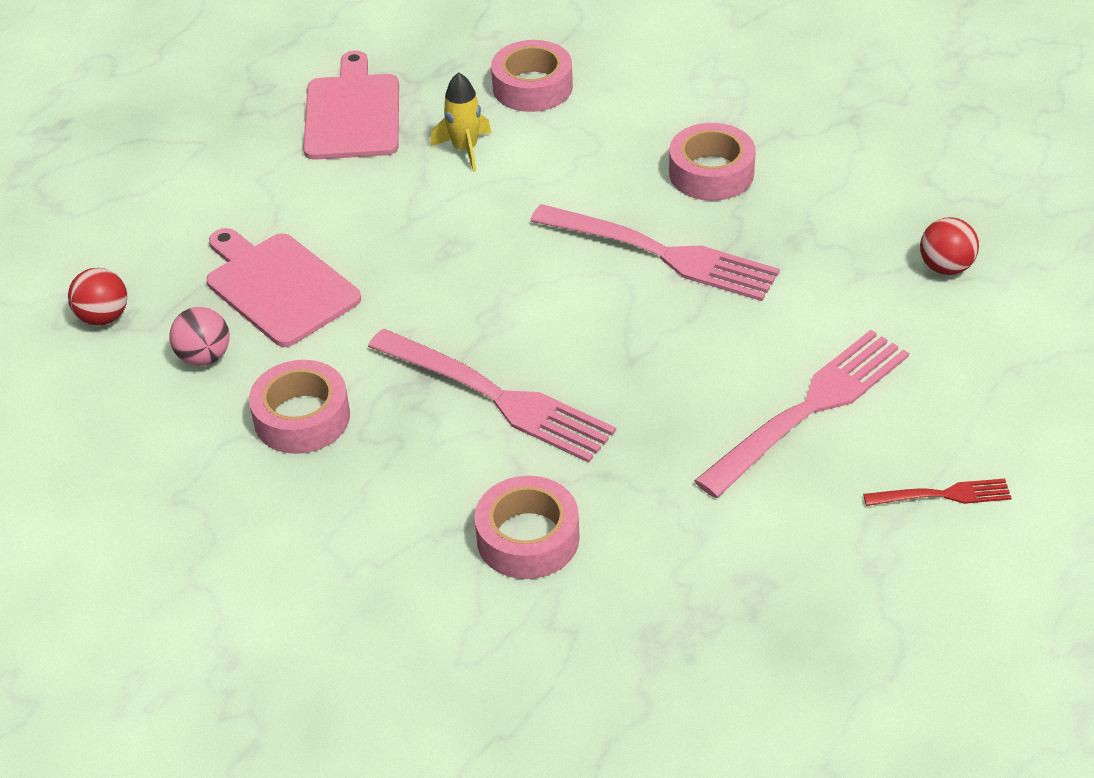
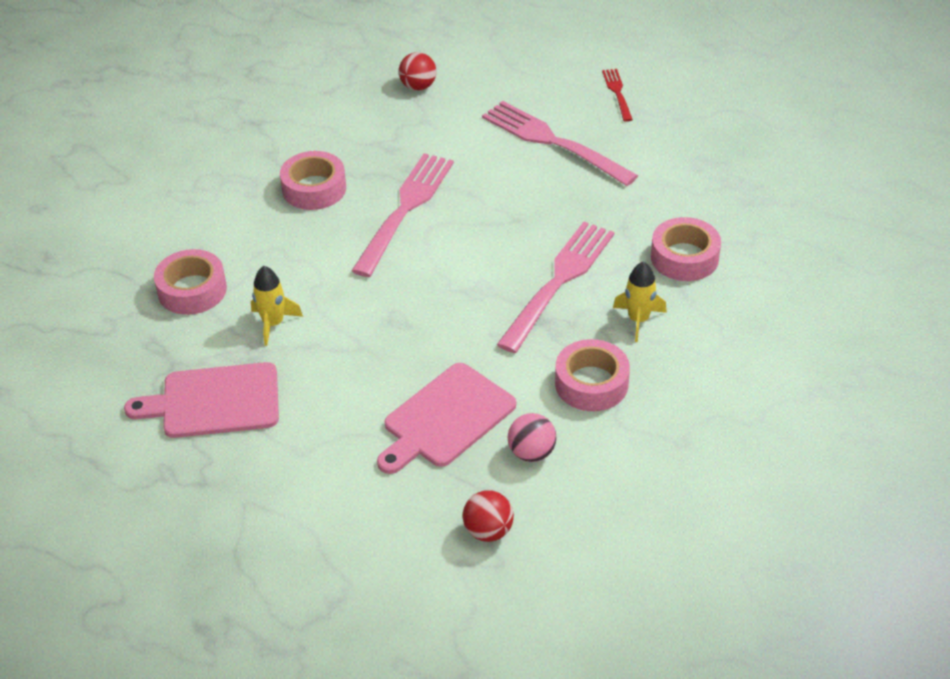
camera: 95 degrees left, 0 degrees up
none -> yellow rocket [613,262,667,342]

